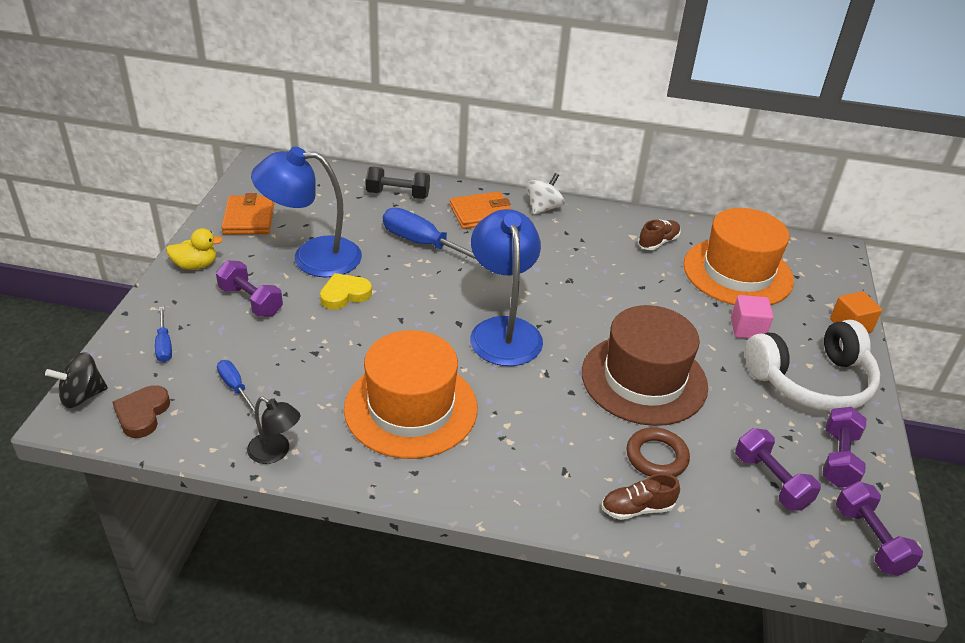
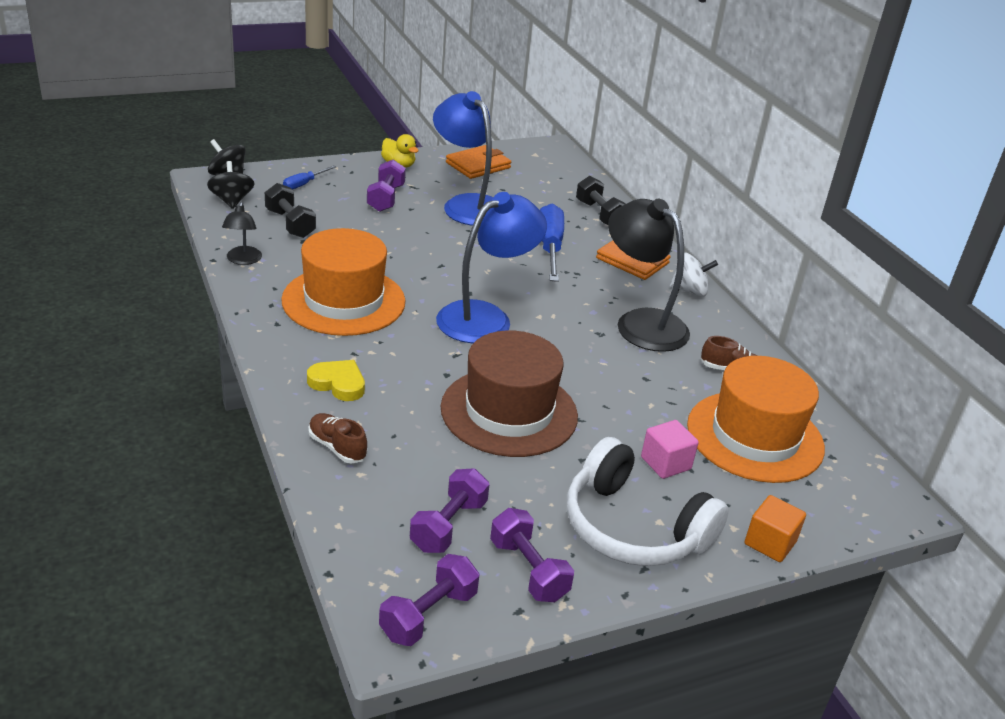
camera: 55 degrees right, 5 degrees down
brown heart [112,385,170,438] -> black spinning top [207,161,255,209]
blue screwdriver [217,360,260,415] -> black dumbbell [265,183,316,238]
yellow heart [320,273,372,310] -> yellow heart moved to [307,360,365,401]
brown ring [626,427,690,477] -> none
purple dumbbell [823,407,866,487] -> purple dumbbell turned 75 degrees clockwise [490,508,574,602]
none -> black lamp [608,199,690,352]

